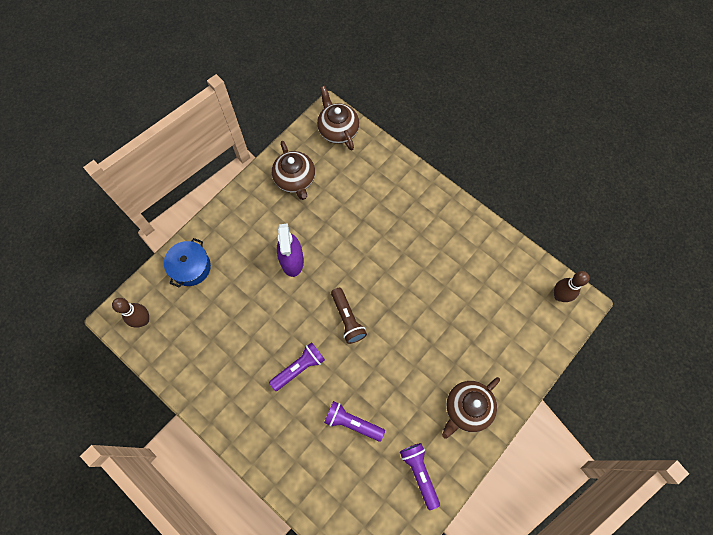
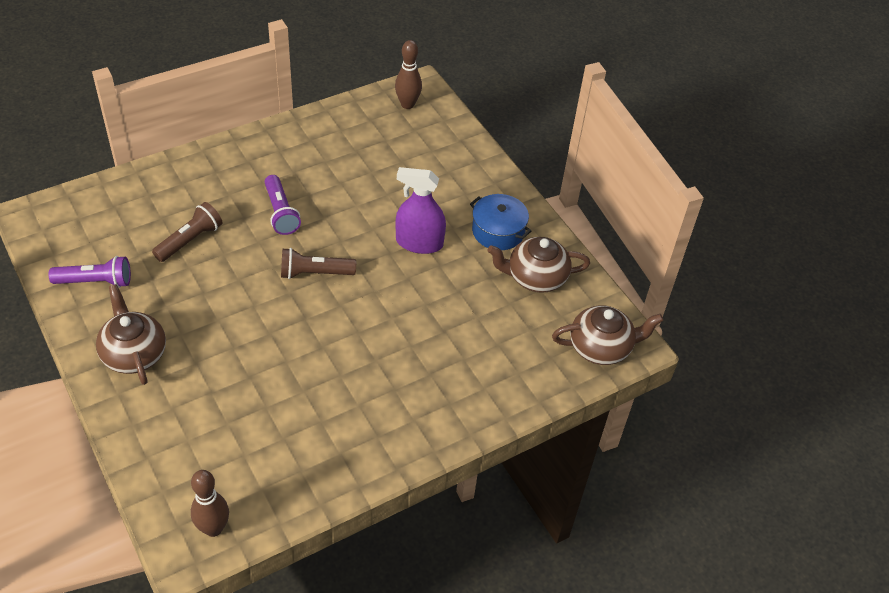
camera: 105 degrees right, 20 degrees down
blue pot [164,238,211,287] -> blue pot moved to [470,194,531,250]
purple flashlight [324,401,385,442] -> brown flashlight [152,202,223,262]

